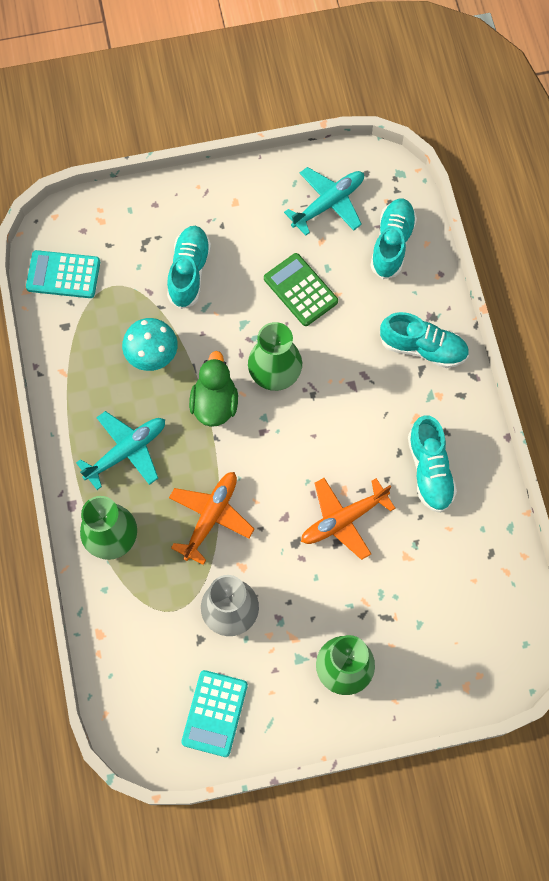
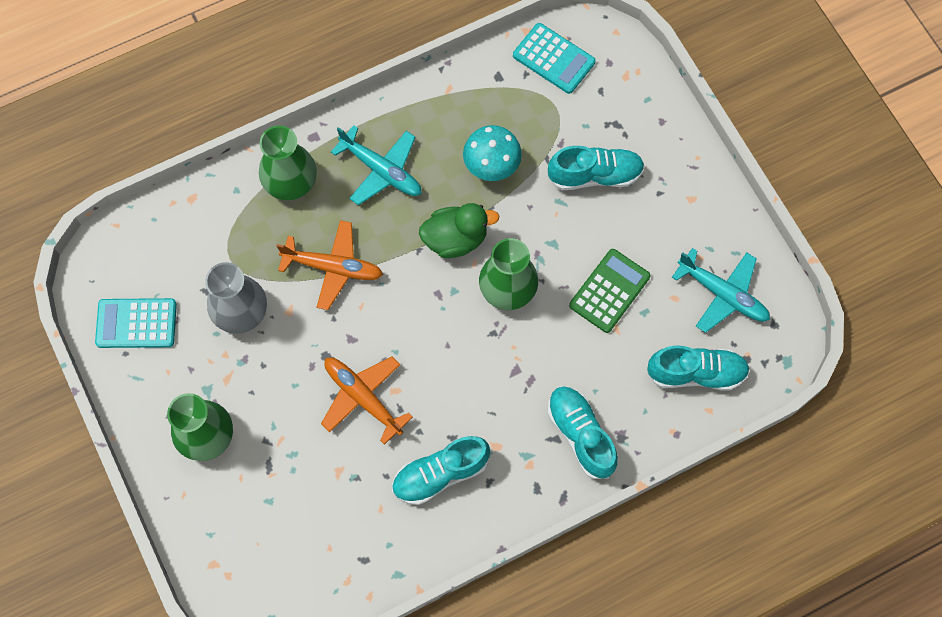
camera: 75 degrees right, 0 degrees up
turquoise calculator [26,250,100,298] -> turquoise calculator turned 135 degrees clockwise [513,23,596,94]
turquoise shoe [380,312,469,368] -> turquoise shoe turned 150 degrees clockwise [547,386,618,479]

